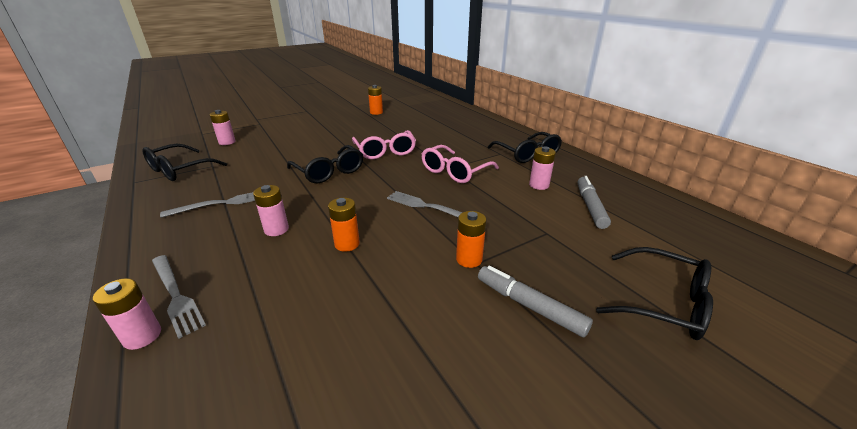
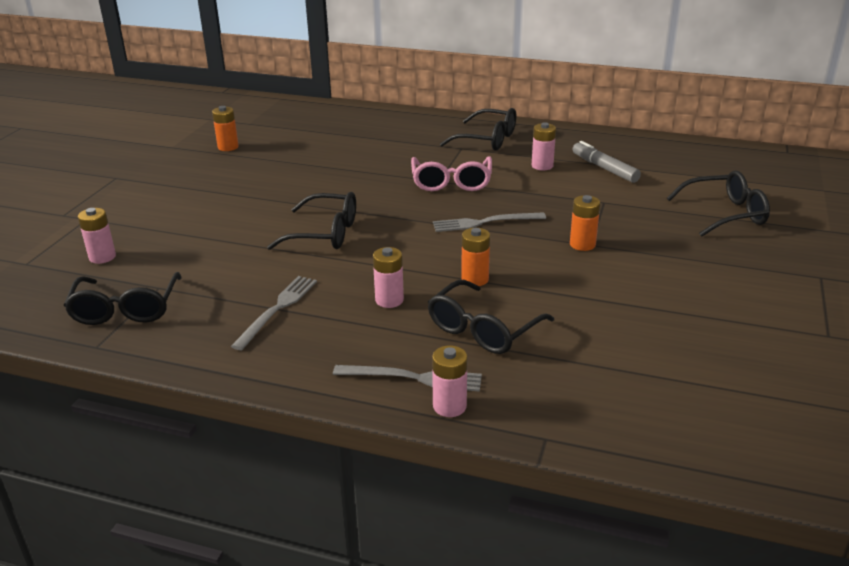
camera: 40 degrees left, 0 degrees up
pink glasses [352,130,416,159] -> none
grey marker [478,266,593,337] -> none
none -> black glasses [428,280,554,354]

